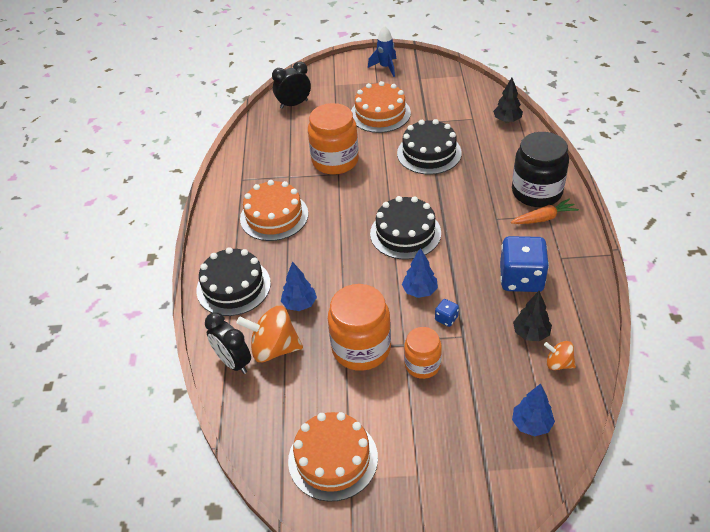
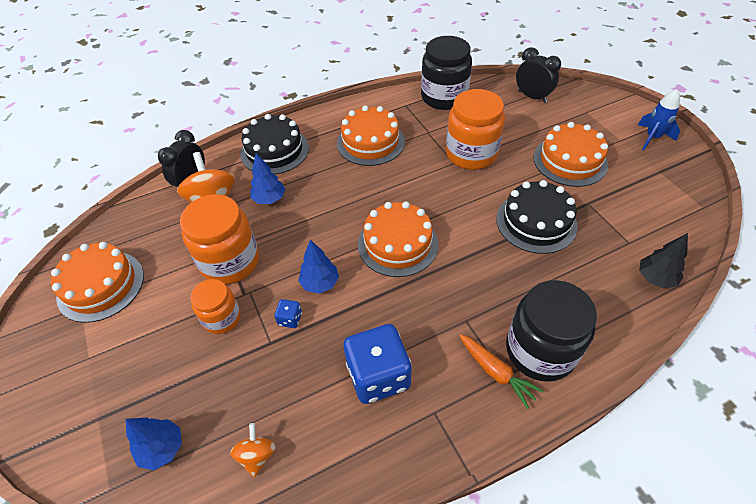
camera: 65 degrees right, 5 degrees up
black cake [370,196,441,260] -> orange cake [358,201,438,277]
black tree [513,291,552,341] -> none
none -> black jar [421,36,472,110]

